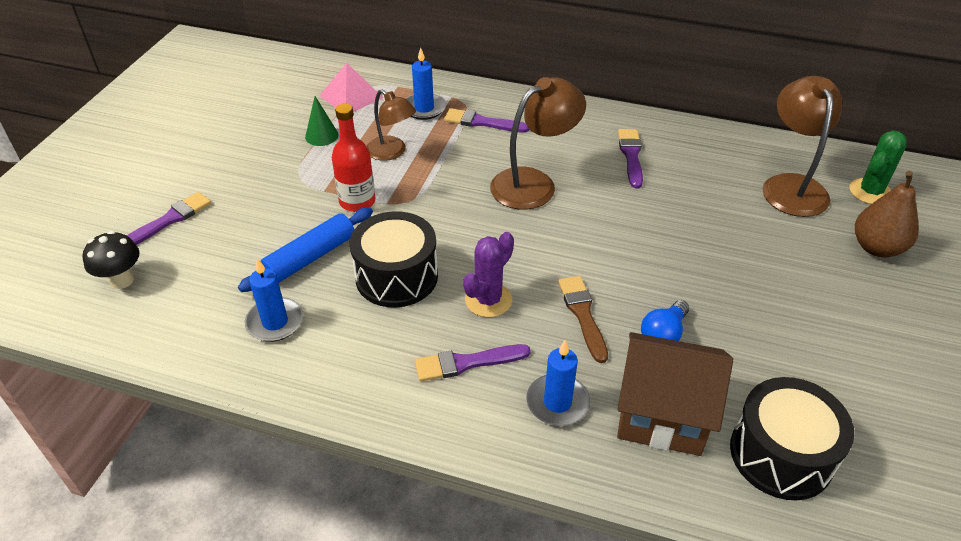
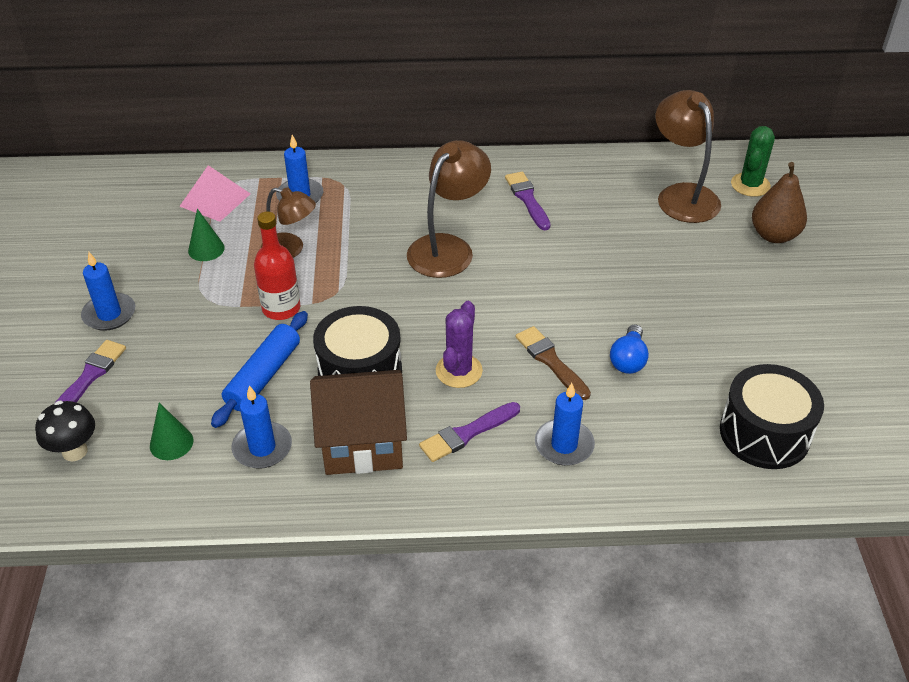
camera: 20 degrees left, 0 degrees up
purple brush [444,108,529,133] -> none
brown house [617,332,733,456] -> brown house moved to [310,370,407,475]
none -> blue candle [81,252,135,331]
none -> green cone [150,403,194,460]

